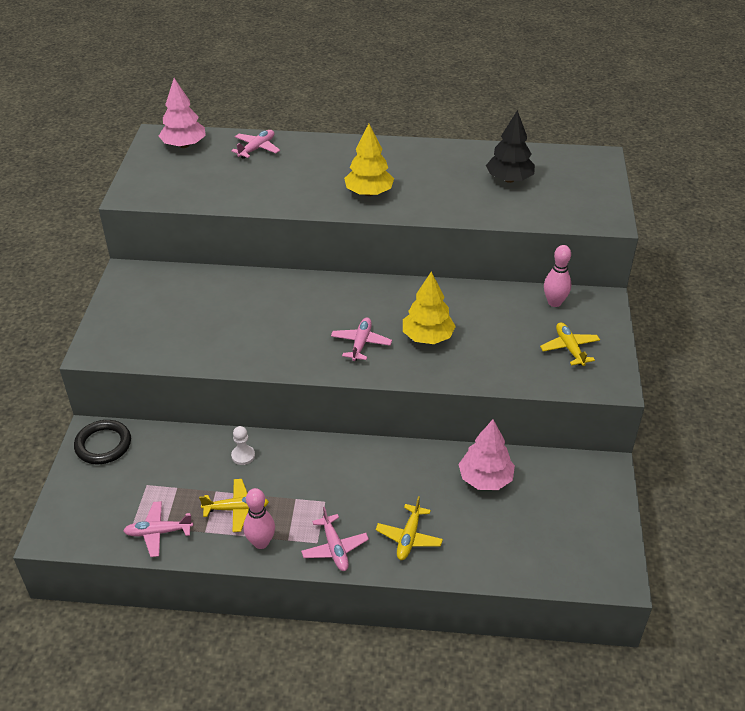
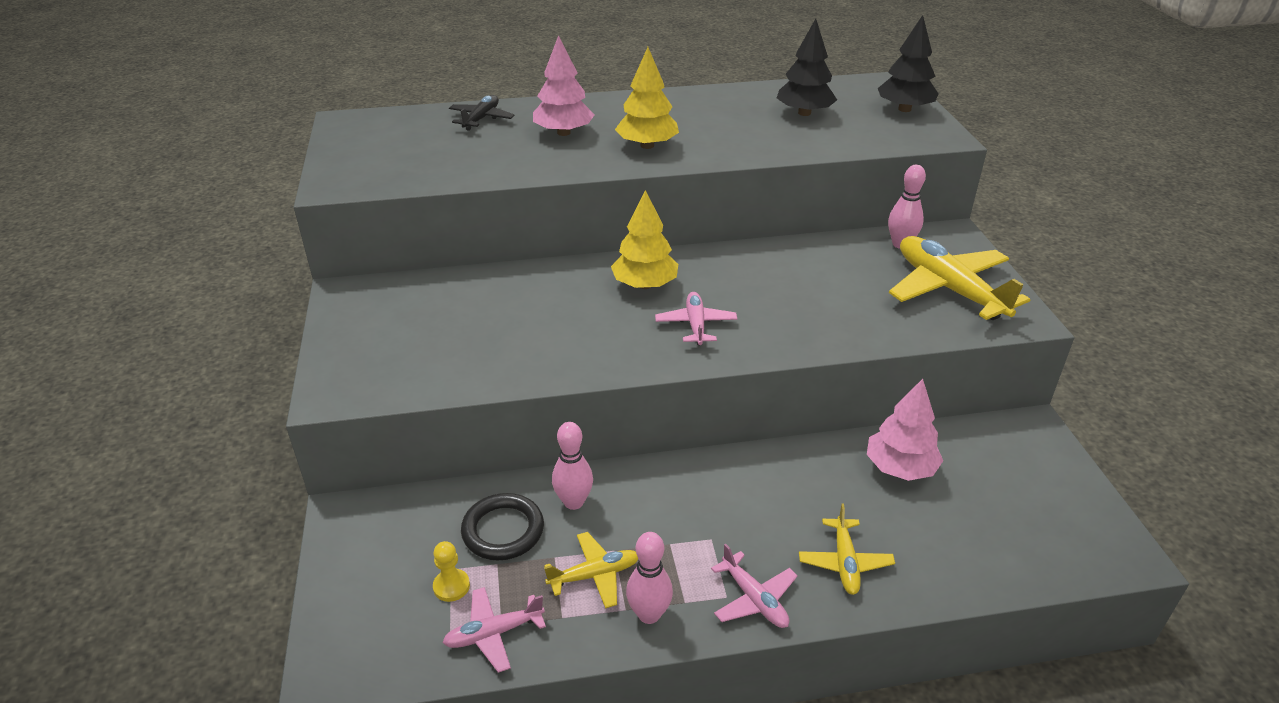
camera: 15 degrees left, 5 degrees down
black ring [74,420,131,464] -> black ring moved to [461,493,544,560]
pink tree [159,78,206,148] -> pink tree moved to [533,35,595,136]
pink plane [231,130,280,159] -> black plane [449,95,515,131]
white pawn [231,426,255,465] -> pink bowling pin [552,422,593,510]
yellow tree [403,271,456,344] -> yellow tree moved to [611,190,678,289]
yellow plane [540,322,600,366] -> yellow plane [889,236,1030,320], size x1.88
none -> yellow pawn [433,541,470,602]
none -> black tree [878,15,939,112]

